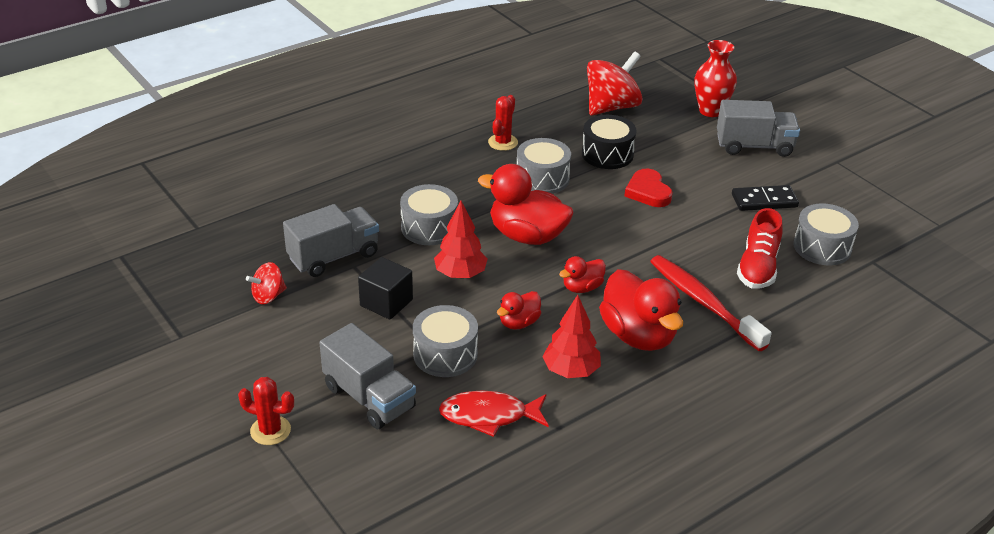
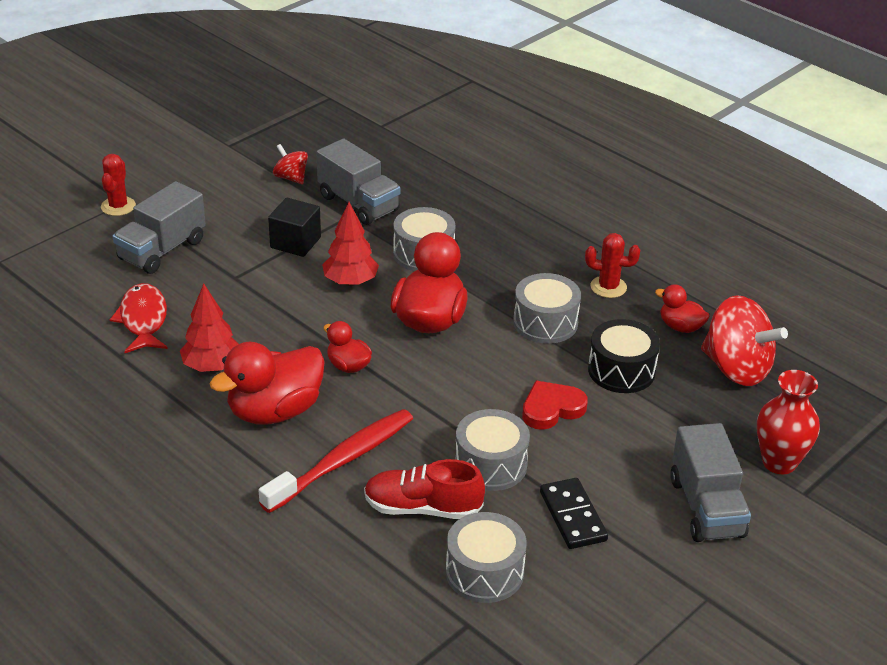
camera: 80 degrees right, 0 degrees up
grey drum [413,305,478,377] -> grey drum moved to [455,409,530,491]
red duck [497,291,541,330] -> red duck moved to [655,284,710,333]

